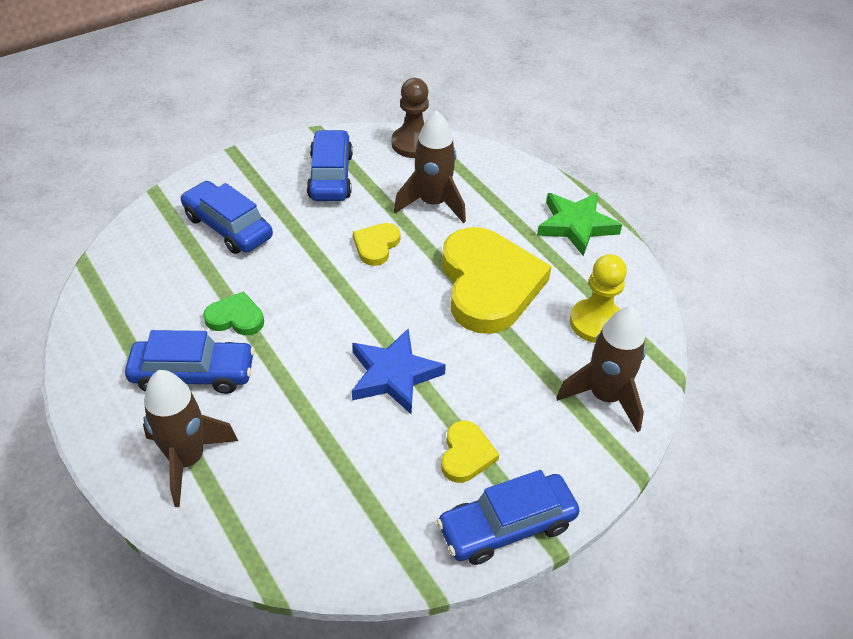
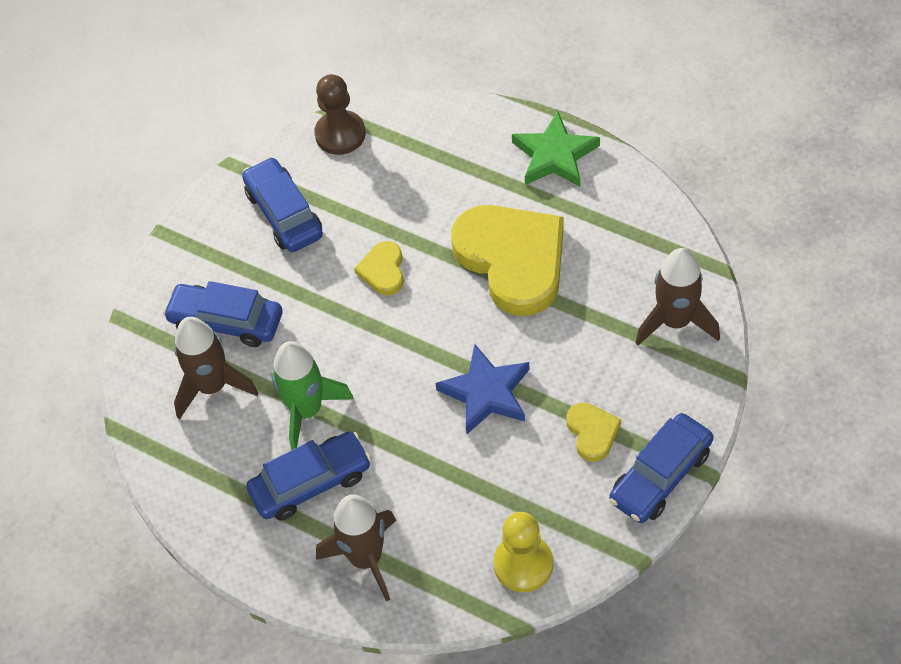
camera: 20 degrees left, 10 degrees up
green heart [203,291,264,335] -> green rocket [271,341,354,450]
brown rocket [394,110,466,223] -> brown rocket moved to [174,317,258,420]
yellow pawn [570,254,627,343] -> yellow pawn moved to [493,512,553,592]

